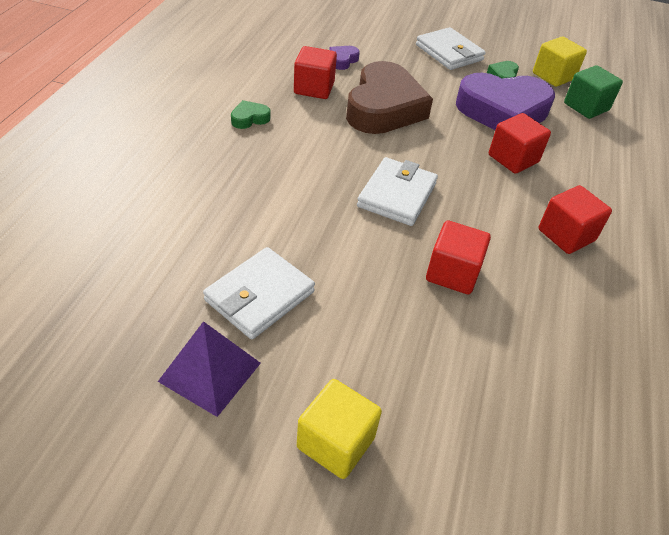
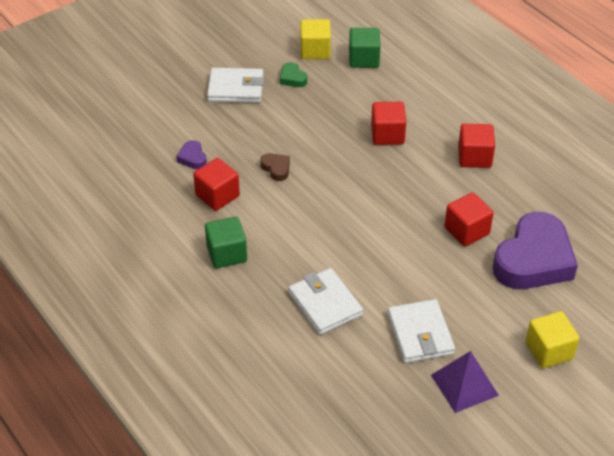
camera: 50 degrees left, 0 degrees up
green heart [231,100,271,129] -> green cube [205,216,247,268]
brown heart [346,61,433,134] -> brown heart [260,153,290,181], size x0.40
white wallet [357,157,438,226] -> white wallet moved to [288,268,363,335]
purple heart [456,73,555,130] -> purple heart moved to [493,212,578,289]

